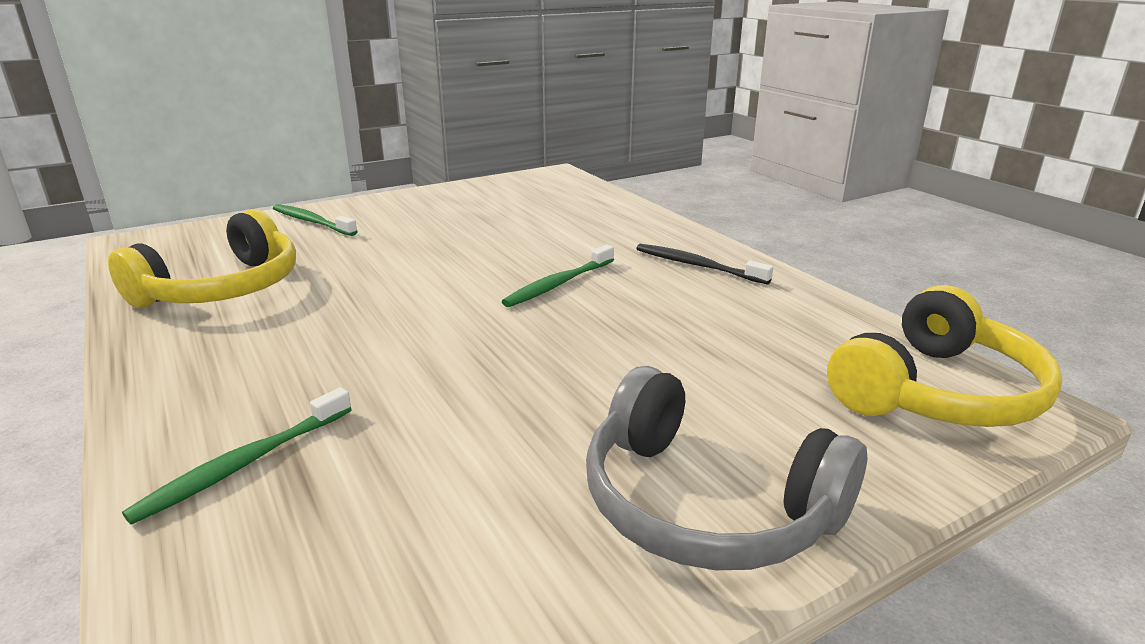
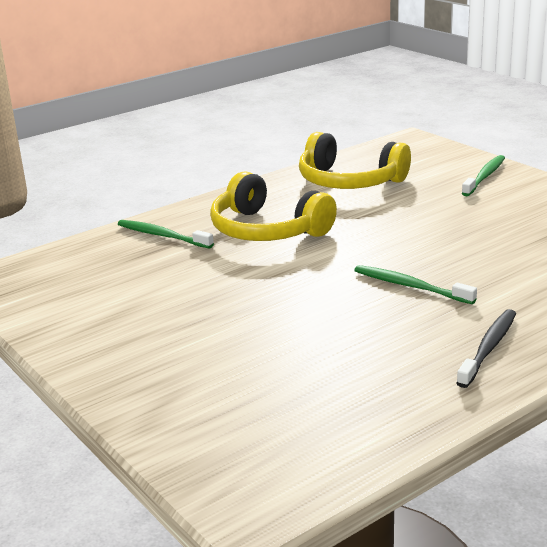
camera: 85 degrees right, 0 degrees up
grey headphones [586,366,867,570] -> none
yellow headphones [827,285,1062,427] -> yellow headphones moved to [210,171,337,241]

